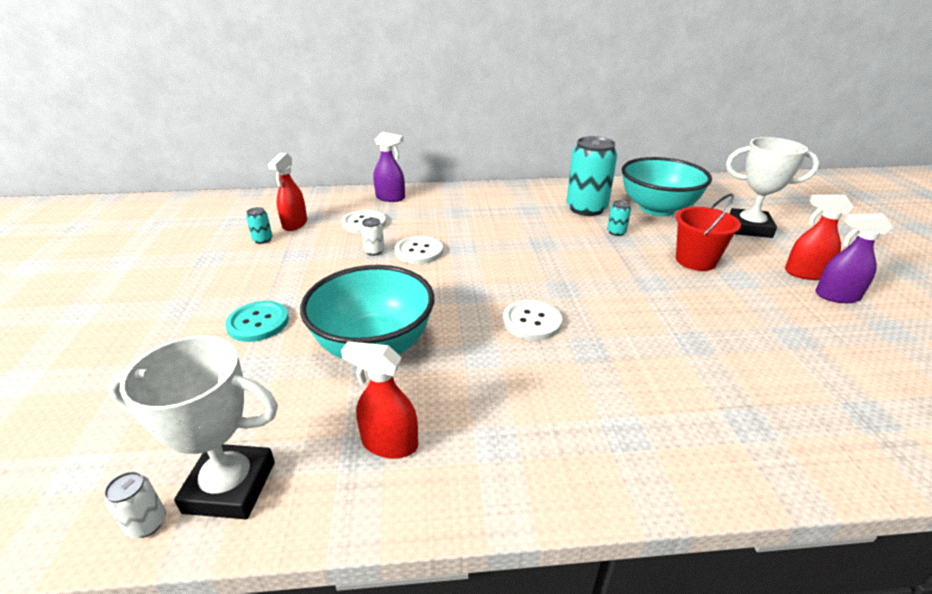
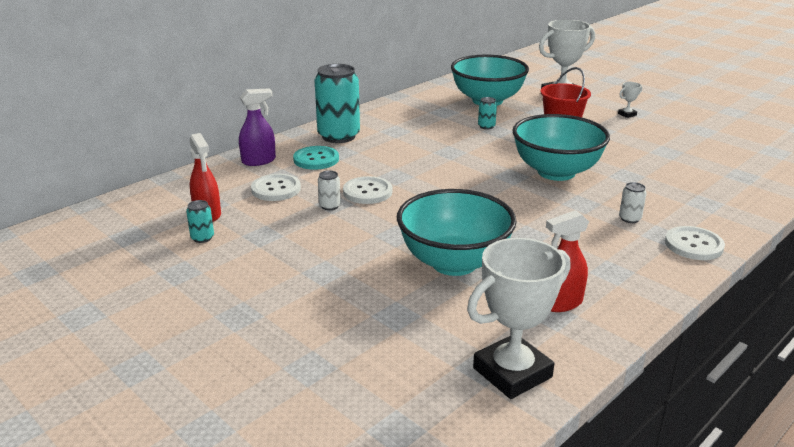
camera: 40 degrees left, 5 degrees down
white can [104,471,166,538] -> white can moved to [619,182,647,223]
turquoise button [225,301,289,342] -> turquoise button moved to [293,146,339,170]
white button [503,300,562,340] -> white button moved to [665,226,725,260]
turquoise can [566,136,617,216] -> turquoise can moved to [315,64,360,143]
red spray bottle [785,195,854,280] -> white trophy [618,82,642,118]
purple spray bottle [815,214,893,303] -> none
none -> turquoise bowl [512,114,610,181]

